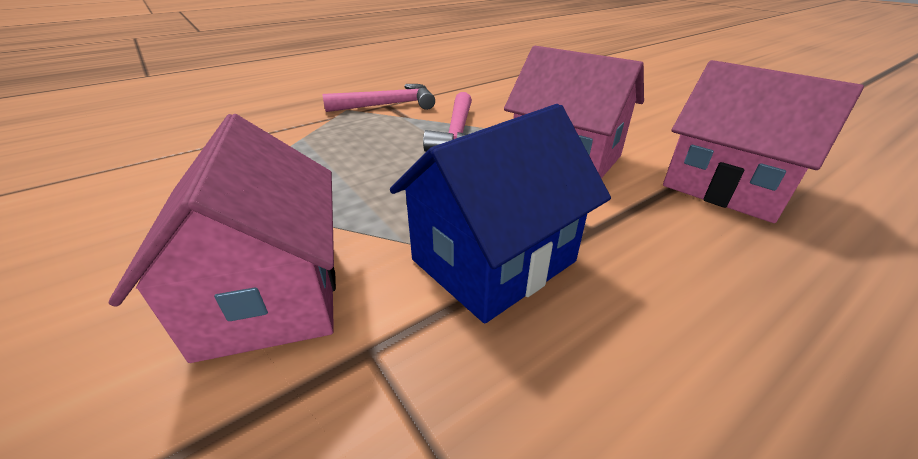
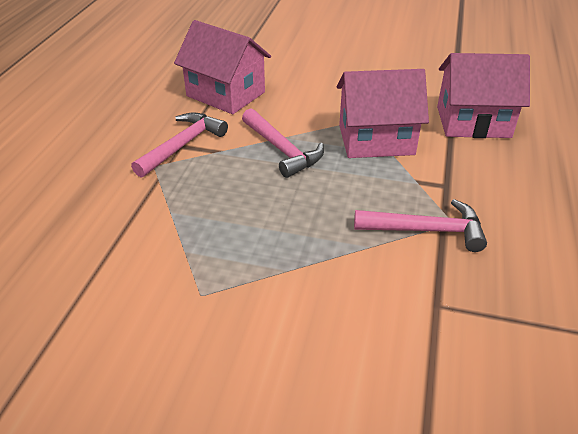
camera: 40 degrees left, 5 degrees up
pink house [109,114,336,363] -> pink house moved to [174,20,271,114]
blue house [390,104,611,324] -> pink hammer [354,199,487,252]

